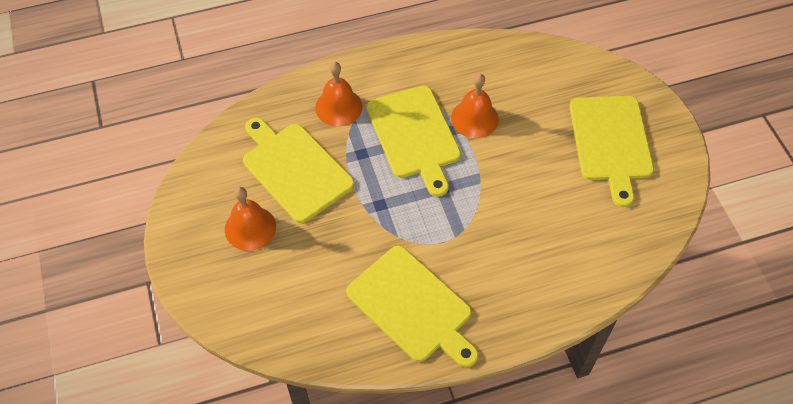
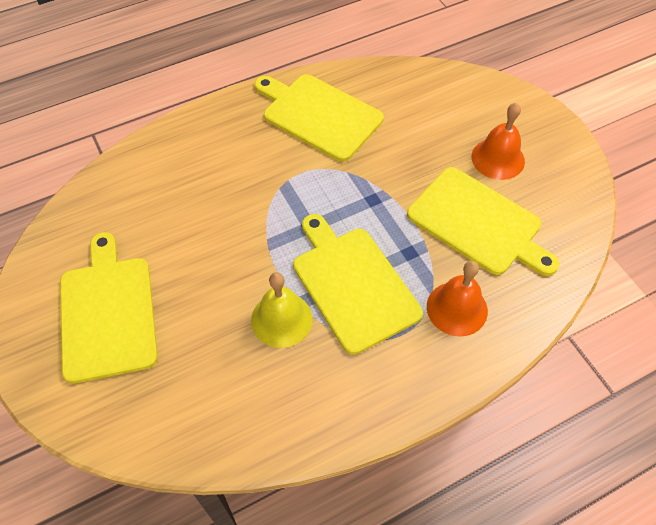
camera: 170 degrees right, 0 degrees up
orange bell [451,74,499,138] -> yellow bell [251,272,313,348]

